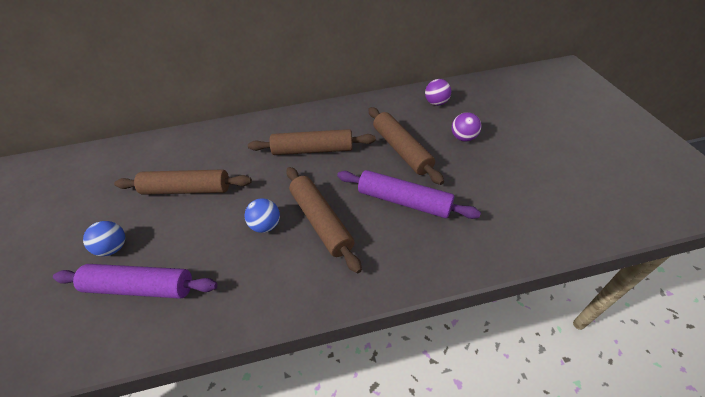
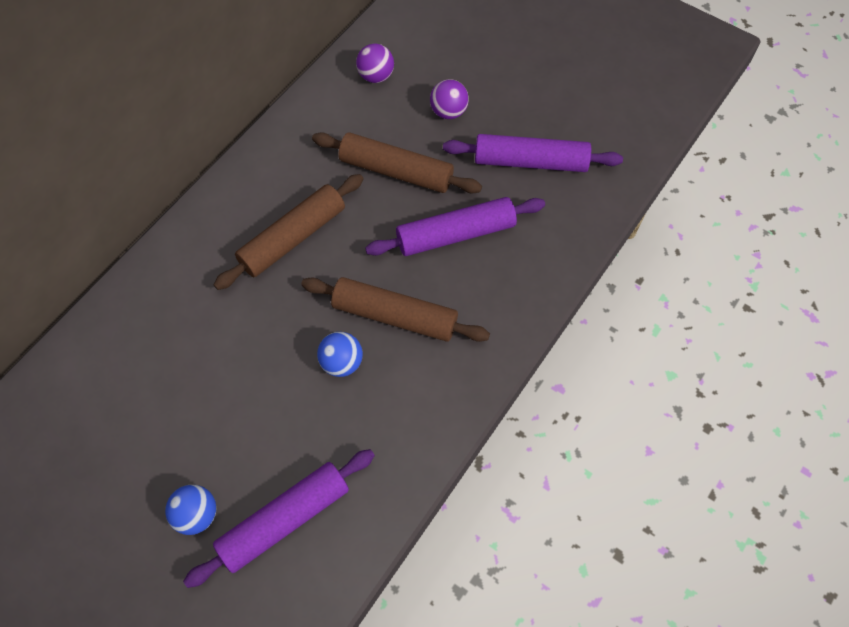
camera: 45 degrees left, 15 degrees up
brown rolling pin [114,169,252,195] -> none
none -> purple rolling pin [443,134,623,172]

